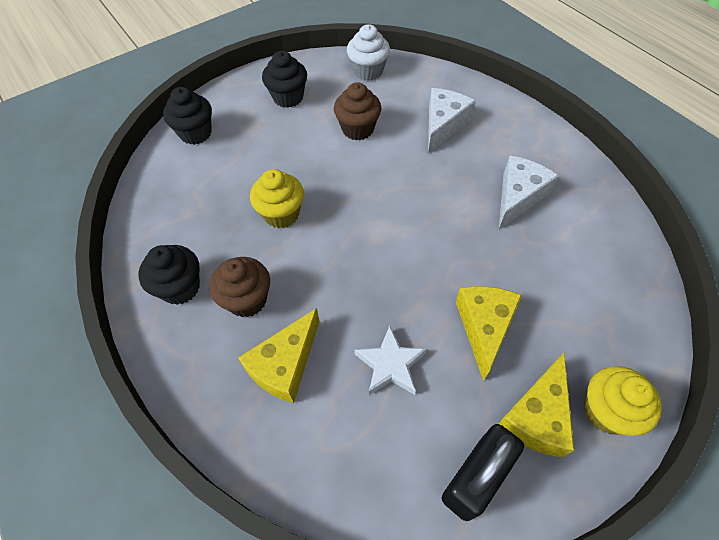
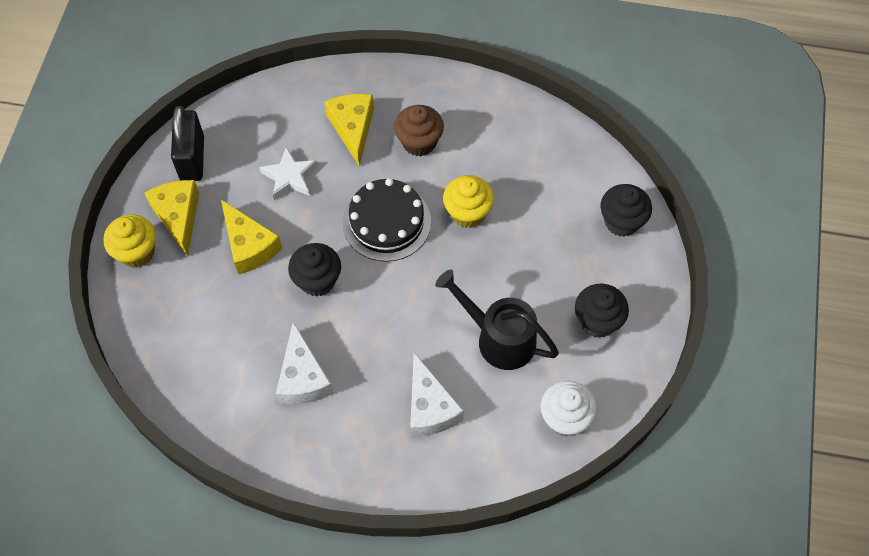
camera: 135 degrees right, 5 degrees up
black cupcake [139,245,200,305] -> black cupcake moved to [288,243,341,297]
brown cupcake [334,82,382,140] -> black watering can [435,270,559,370]
none -> black cake [343,178,431,262]

